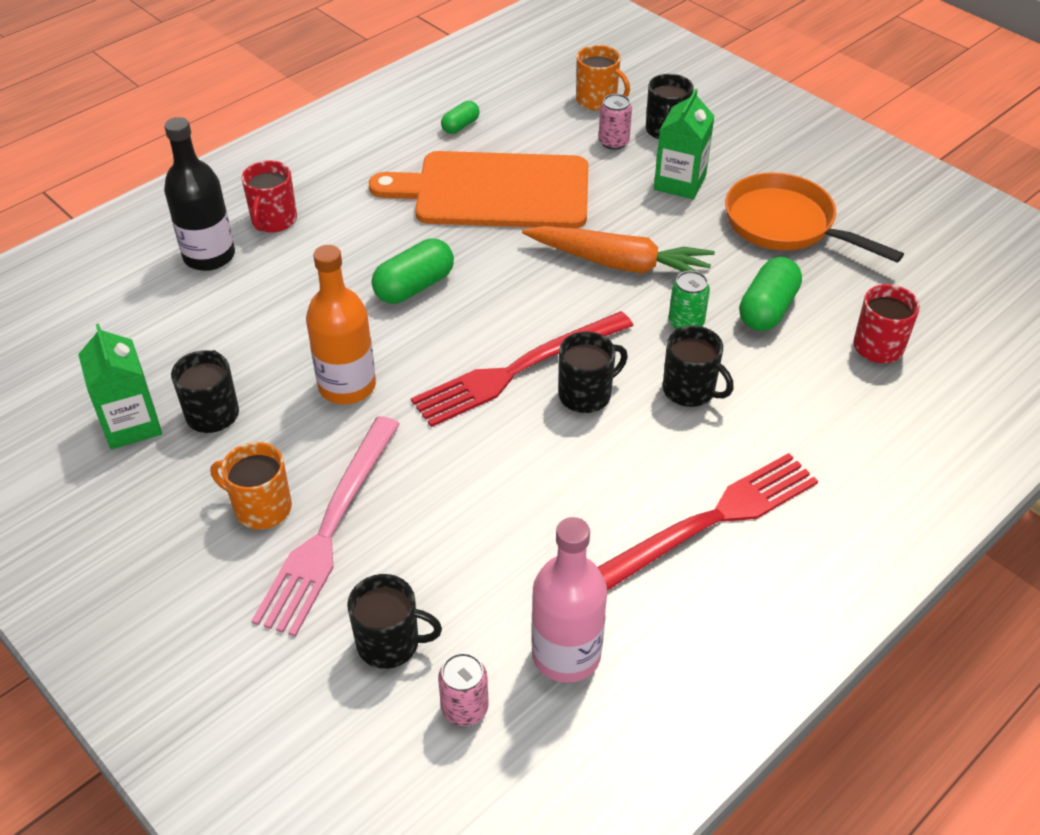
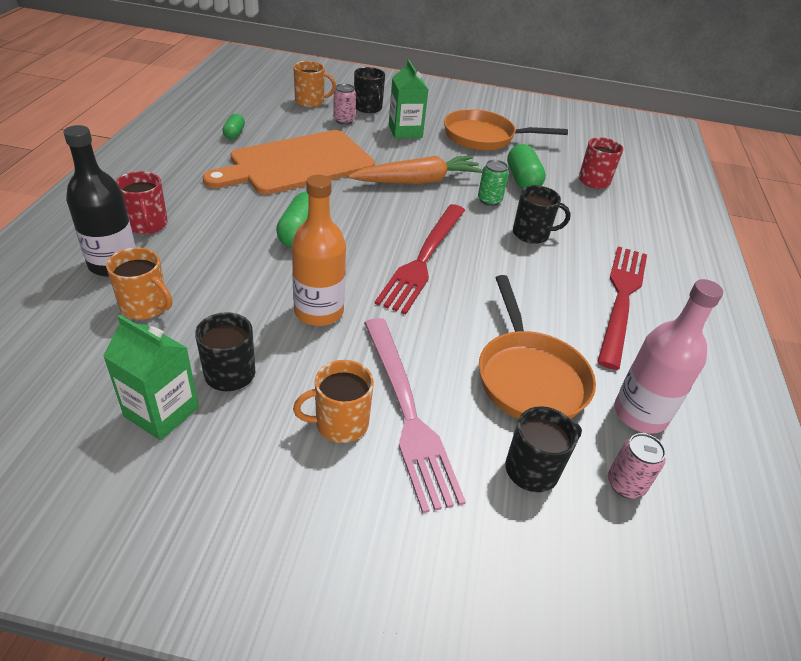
camera: 40 degrees left, 5 degrees down
black mug [559,332,628,413] -> none
none -> orange mug [106,247,172,320]
none -> orange pan [479,275,596,419]

